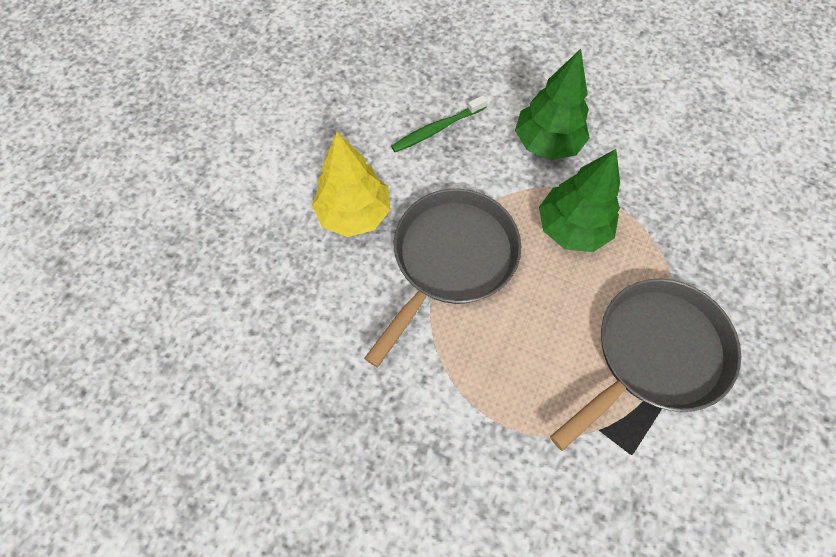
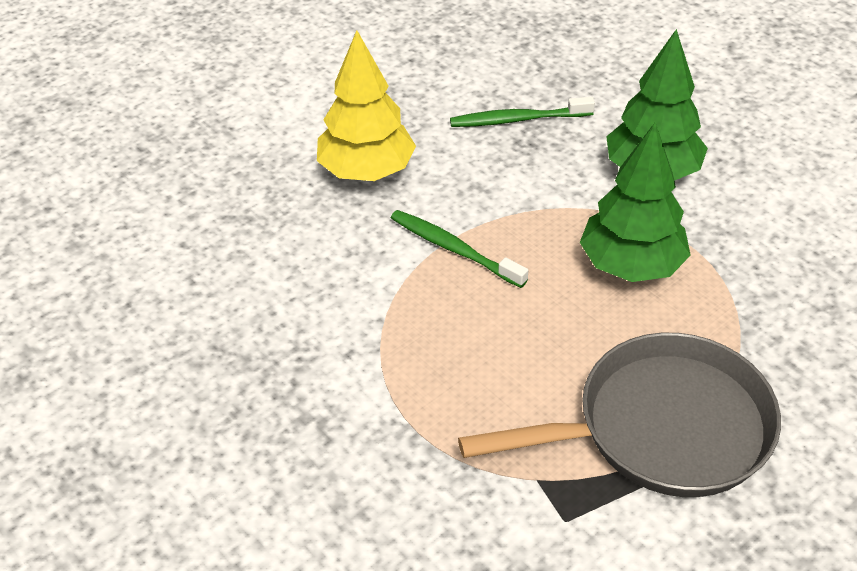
camera: 25 degrees right, 20 degrees down
grey pan [364,189,521,367] -> green toothbrush [391,210,528,288]

